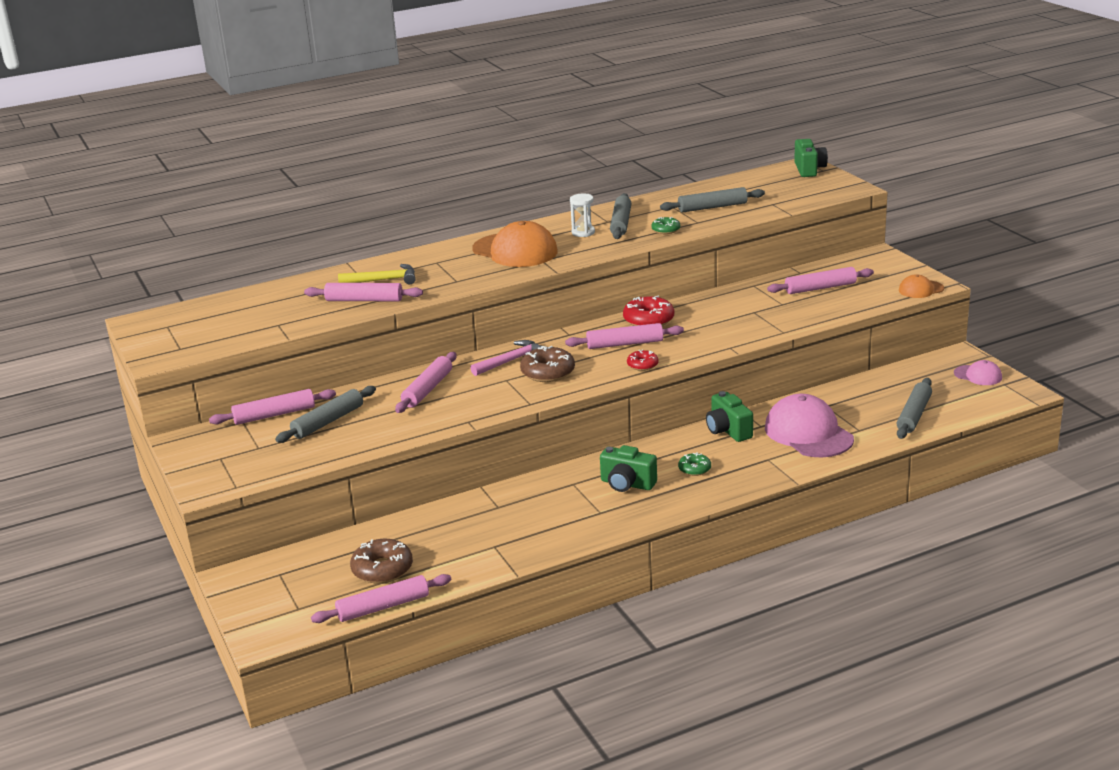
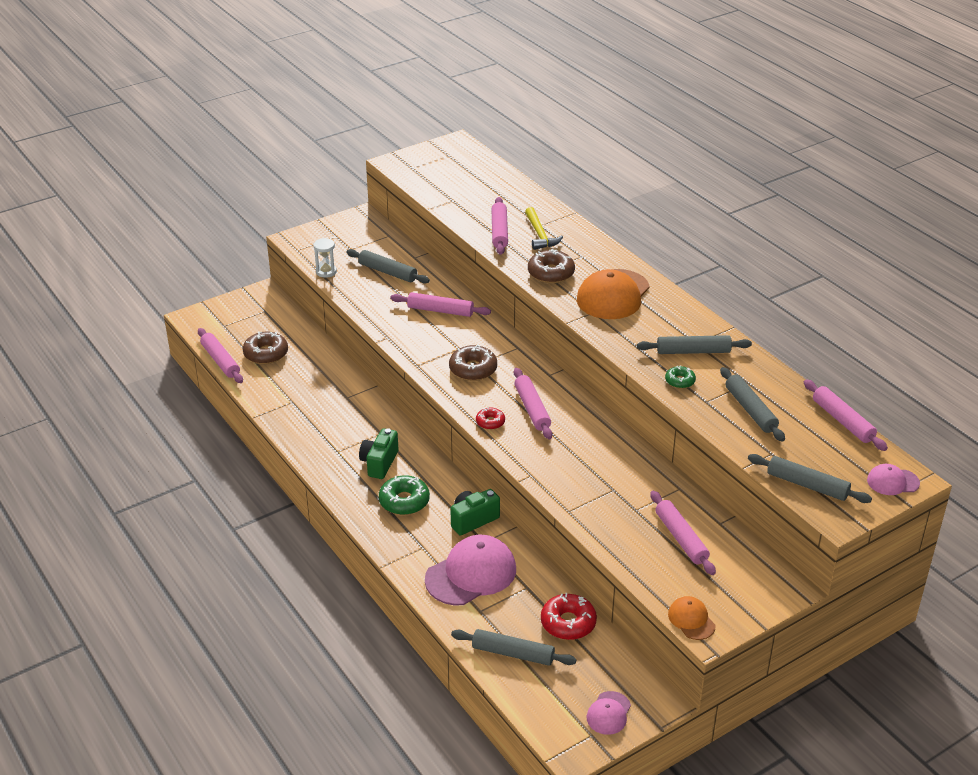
camera: 80 degrees right, 10 degrees up
pink rolling pin [209,389,336,425] -> pink rolling pin moved to [804,379,888,451]
pink hammer [471,340,541,376] -> none
white hourglass [570,193,595,237] -> white hourglass moved to [313,238,337,278]
red donut [623,296,674,326] -> red donut moved to [541,593,597,640]
green donut [678,452,711,476] -> green donut [379,475,430,515], size x1.72
green camera [794,139,828,177] -> pink cap [867,464,920,495]
none -> brown donut [528,249,575,283]
none -> grey rolling pin [748,454,872,503]

